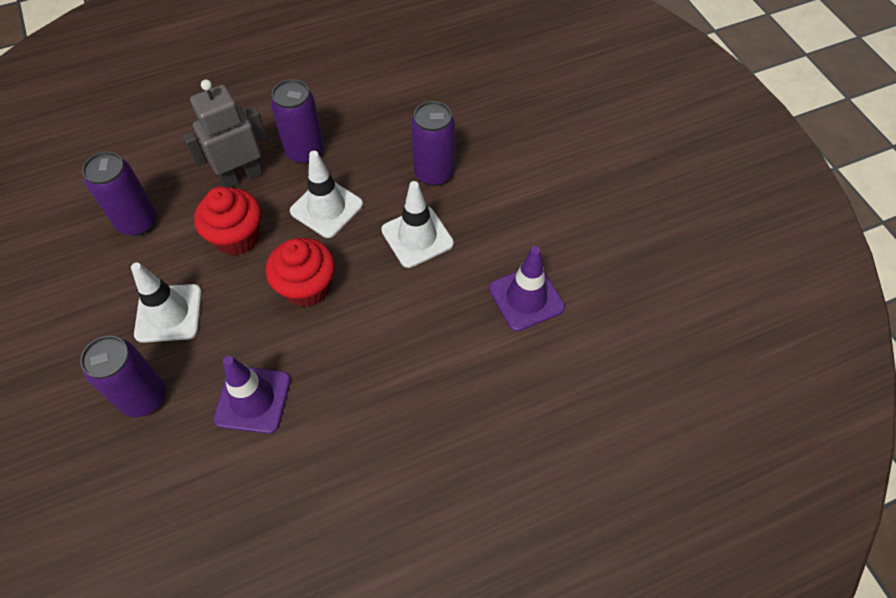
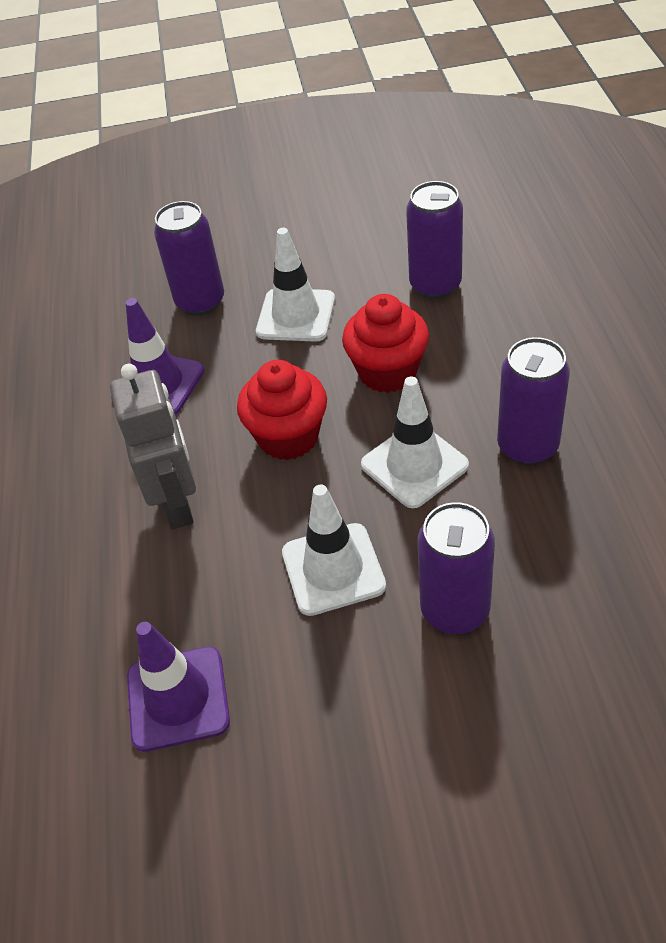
camera: 110 degrees right, 10 degrees down
grey robot [183,80,267,188] -> grey robot moved to [110,364,196,530]

